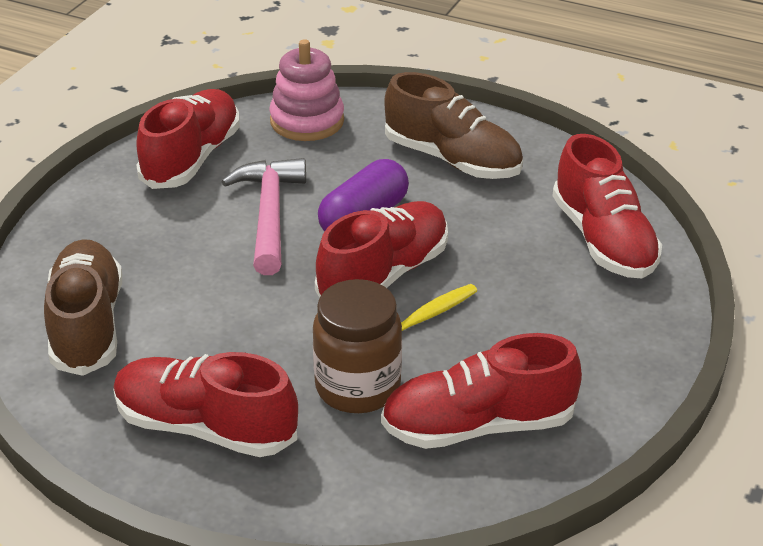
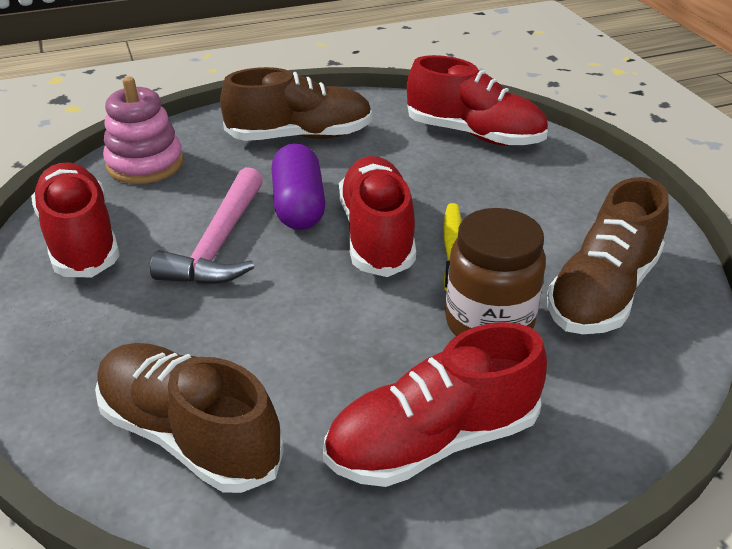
camera: 45 degrees left, 0 degrees up
pink hammer [222,158,306,275] -> pink hammer turned 120 degrees counterclockwise [150,167,263,285]
red shoe [381,333,582,449] -> brown shoe [547,177,669,334]

